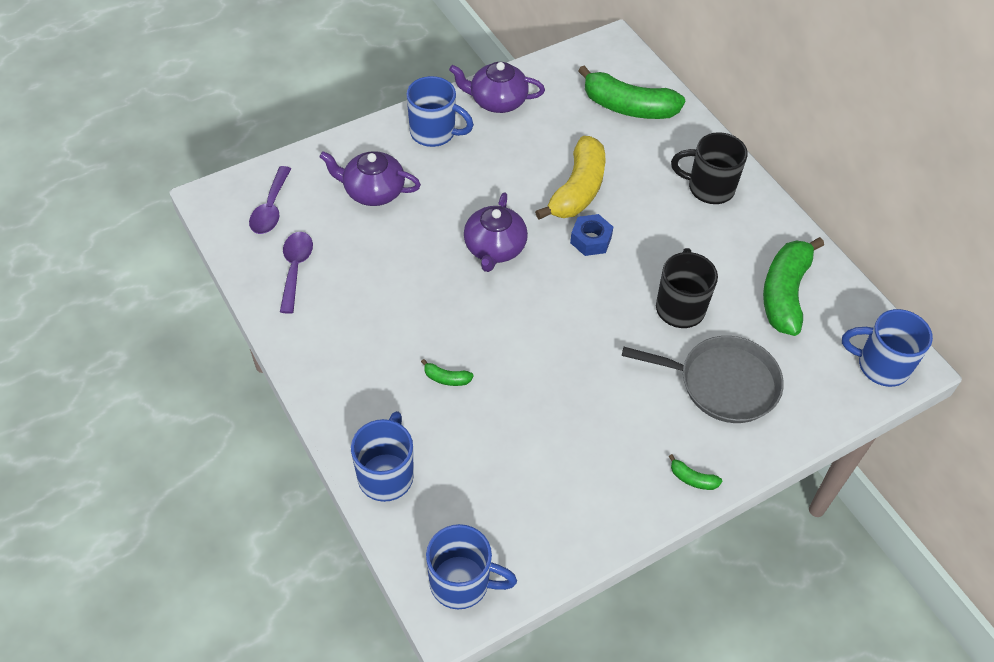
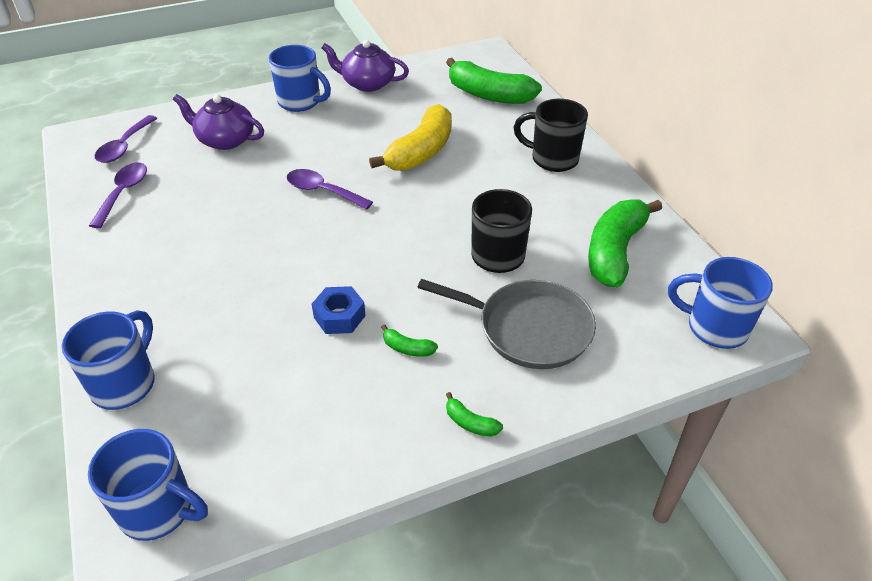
camera: 10 degrees right, 10 degrees down
green banana [421,359,474,386] -> green banana moved to [381,324,438,357]
purple teapot [464,192,528,272] -> purple spoon [287,169,373,210]
blue nut [570,214,613,256] -> blue nut moved to [312,286,366,334]

